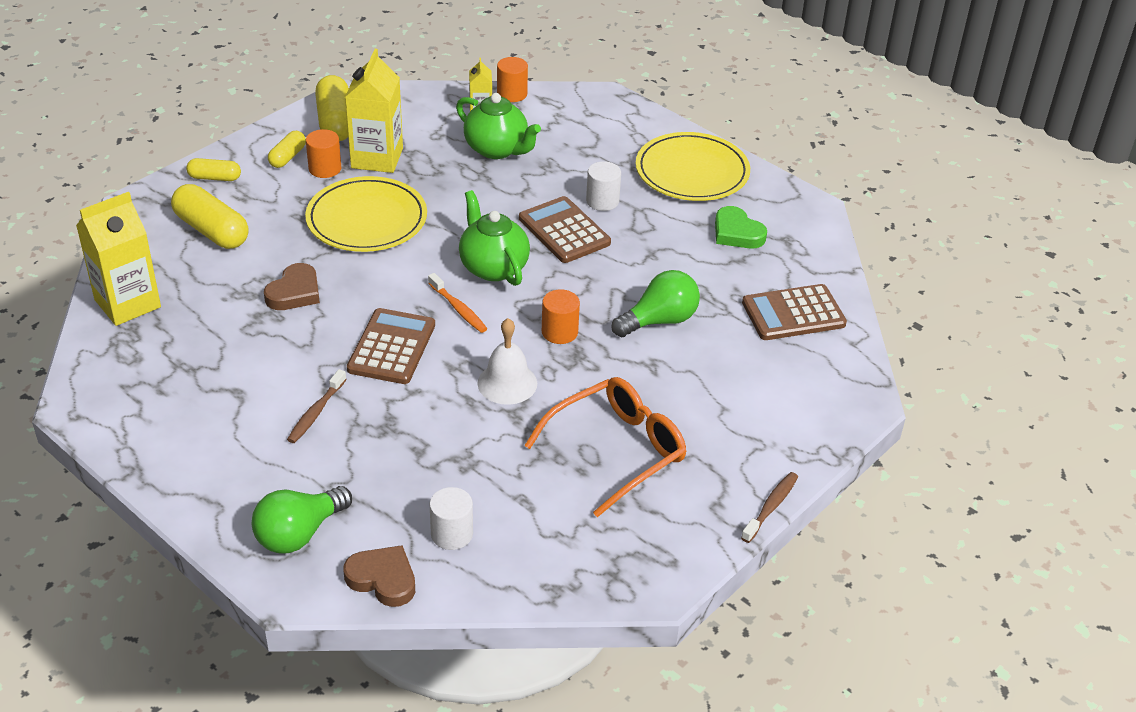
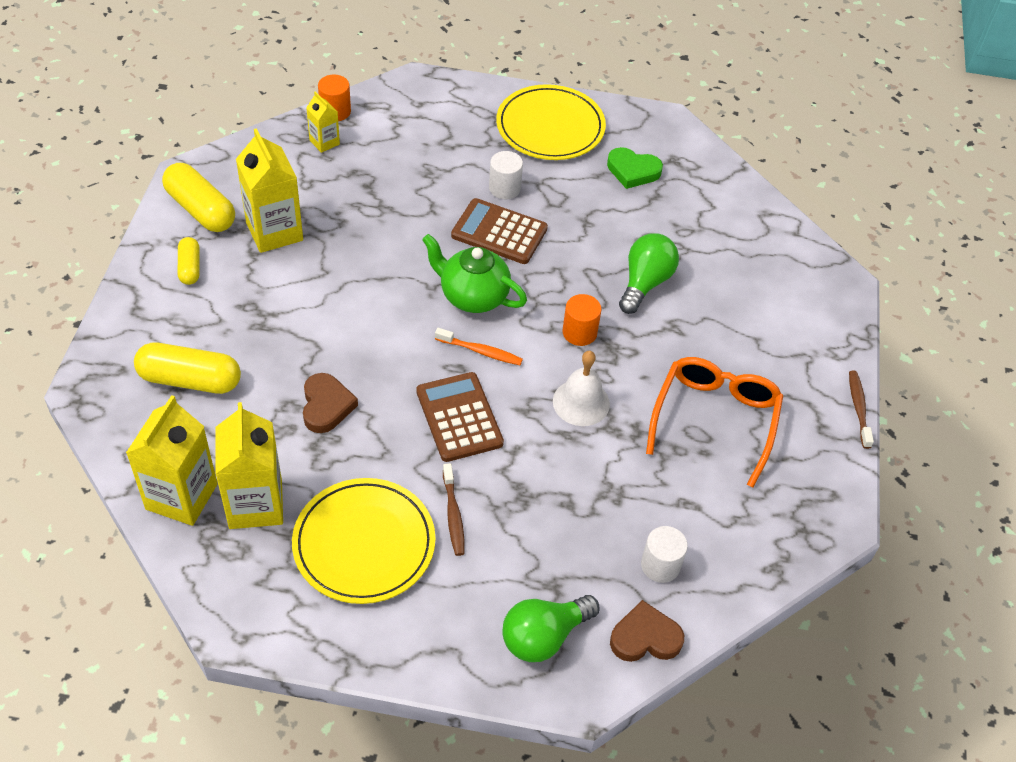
camera: 35 degrees left, 10 degrees up
yellow capsule [186,158,241,181] -> none
green light bulb [252,486,352,554] -> green light bulb turned 45 degrees clockwise [502,595,599,662]
yellow plate [305,176,427,252] -> yellow plate moved to [292,478,436,604]
orange cylinder [306,129,341,178] -> none
green teapot [456,93,541,159] -> none
brown calculator [742,284,847,340] -> none
none -> yellow carton [215,402,283,529]

